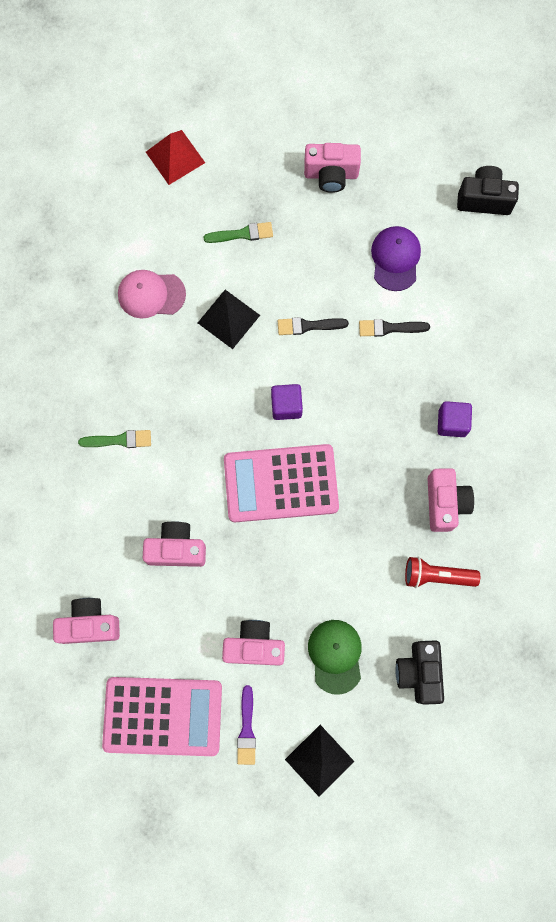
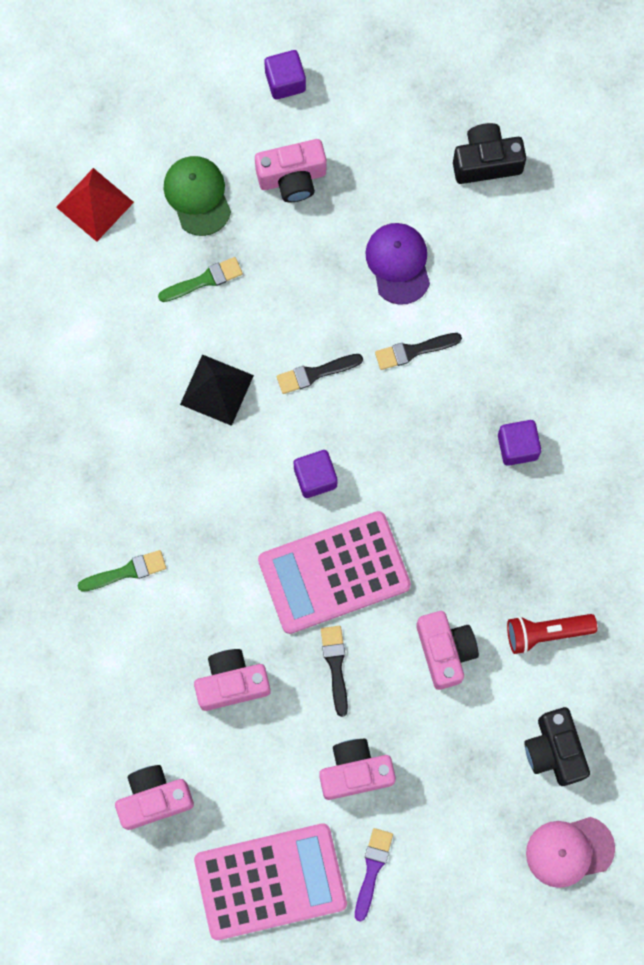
camera: 15 degrees left, 0 degrees up
pink cap [118,270,186,318] -> pink cap moved to [526,817,615,888]
purple brush [237,685,256,765] -> purple brush turned 150 degrees counterclockwise [355,828,393,922]
black pyramid [285,725,354,797] -> none
green cap [308,620,362,695] -> green cap moved to [164,156,231,236]
pink camera [427,468,474,532] -> pink camera moved to [416,611,479,690]
none -> purple cube [264,50,306,100]
none -> black brush [321,626,348,717]

